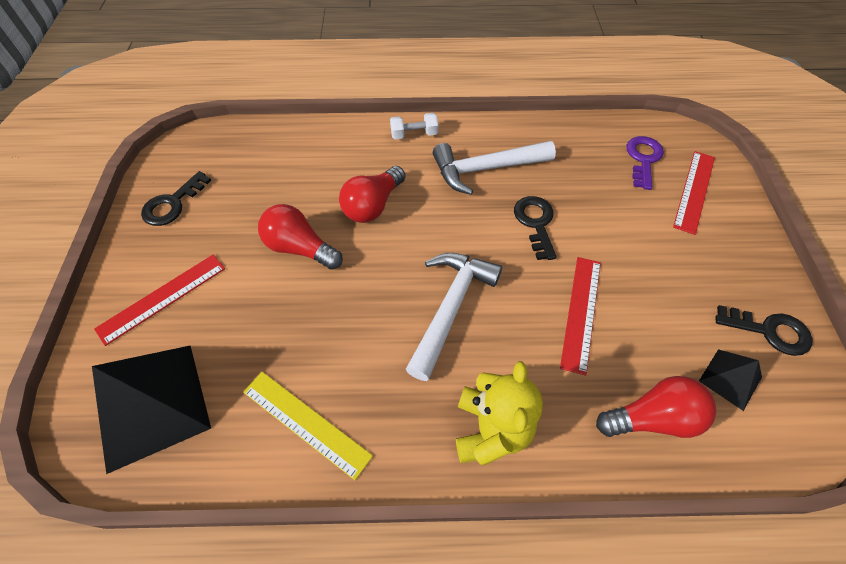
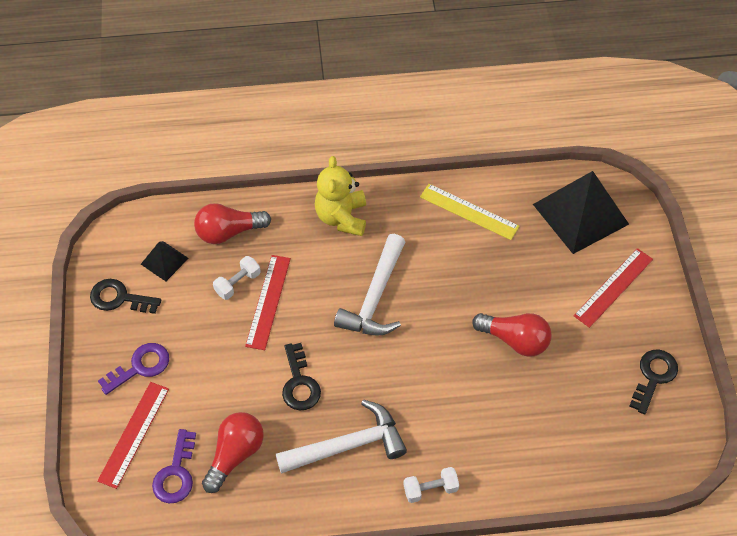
camera: 175 degrees right, 0 degrees up
red light bulb [339,166,405,223] -> red light bulb moved to [202,412,264,493]
none -> purple key [98,343,169,395]
none -> white dumbbell [213,256,261,300]

